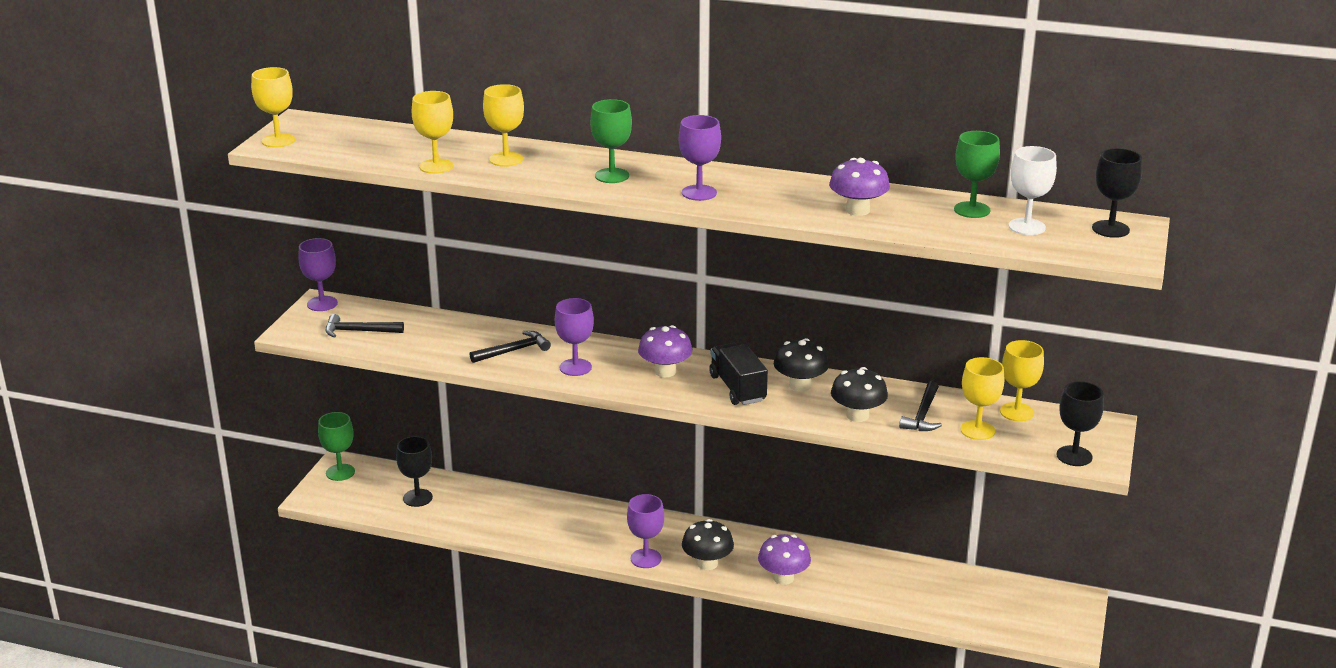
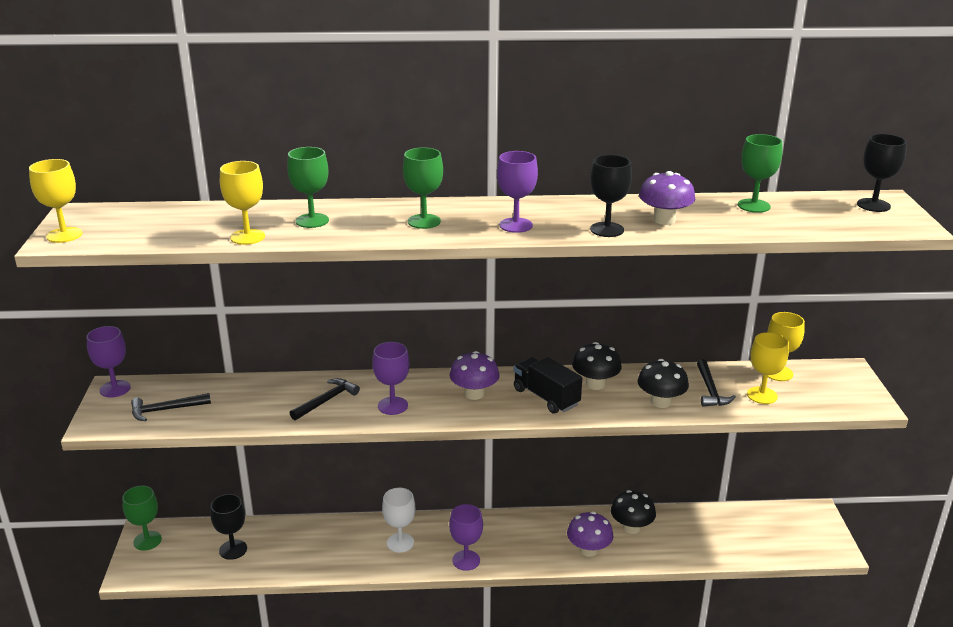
camera: 20 degrees left, 0 degrees up
yellow goblet [483,84,524,167] -> green goblet [287,147,329,228]
black mushroom [682,519,734,570] -> black mushroom moved to [611,490,656,534]
white goblet [1008,146,1057,235] -> white goblet moved to [382,488,415,553]
black goblet [1056,381,1104,466] -> black goblet moved to [590,155,632,237]

